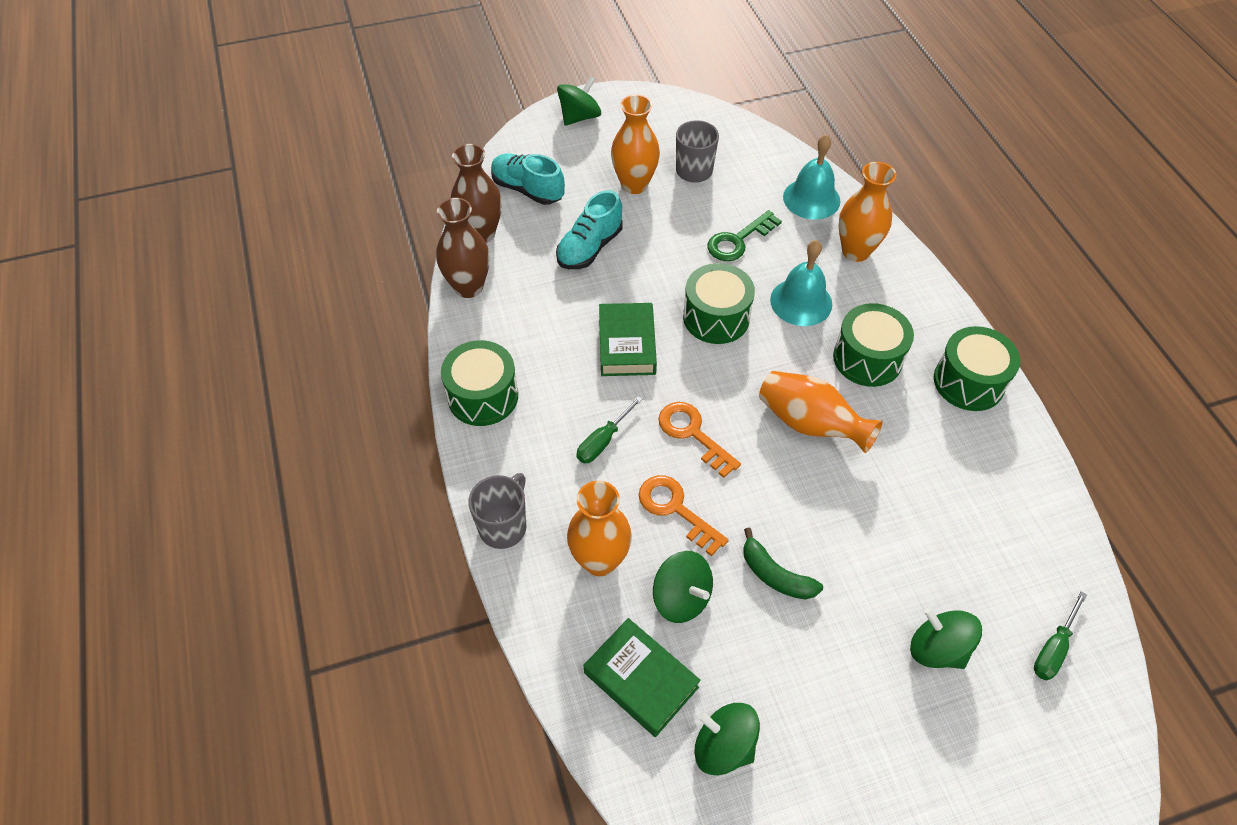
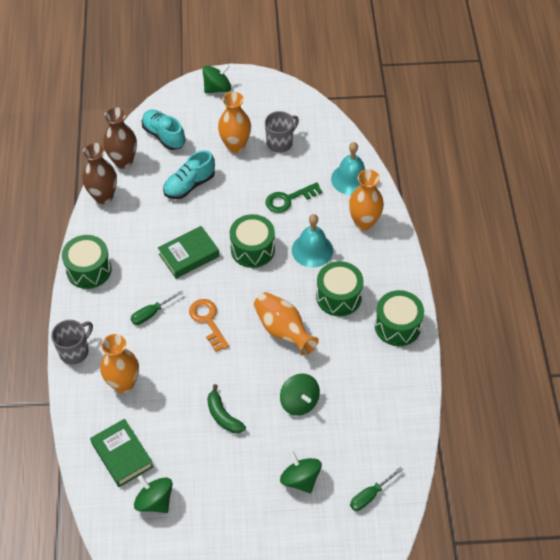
camera: 15 degrees right, 0 degrees up
green book [599,303,657,376] -> green book turned 45 degrees clockwise [158,226,219,279]
orange key [639,475,729,556] -> none
green spinning top [653,551,713,623] -> green spinning top moved to [280,373,320,416]

